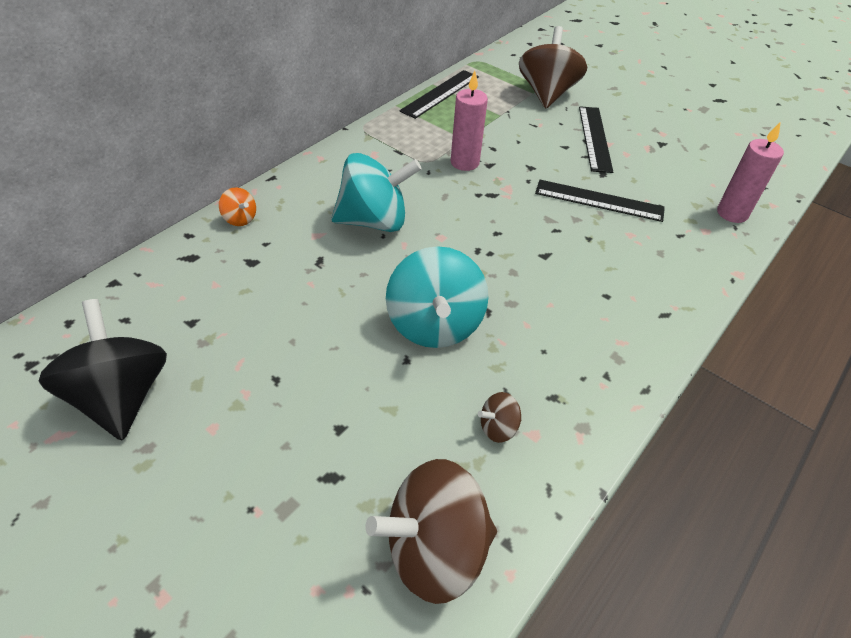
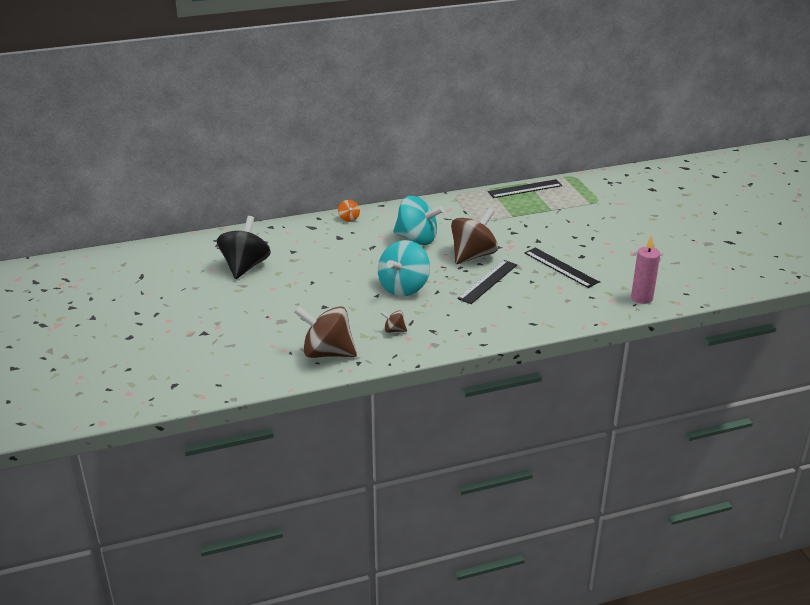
camera: 35 degrees right, 15 degrees down
pink candle [451,71,488,171] -> none
brown spinning top [519,26,587,108] -> brown spinning top moved to [451,208,498,264]
black ruler [579,106,613,173] -> black ruler moved to [457,260,517,304]

